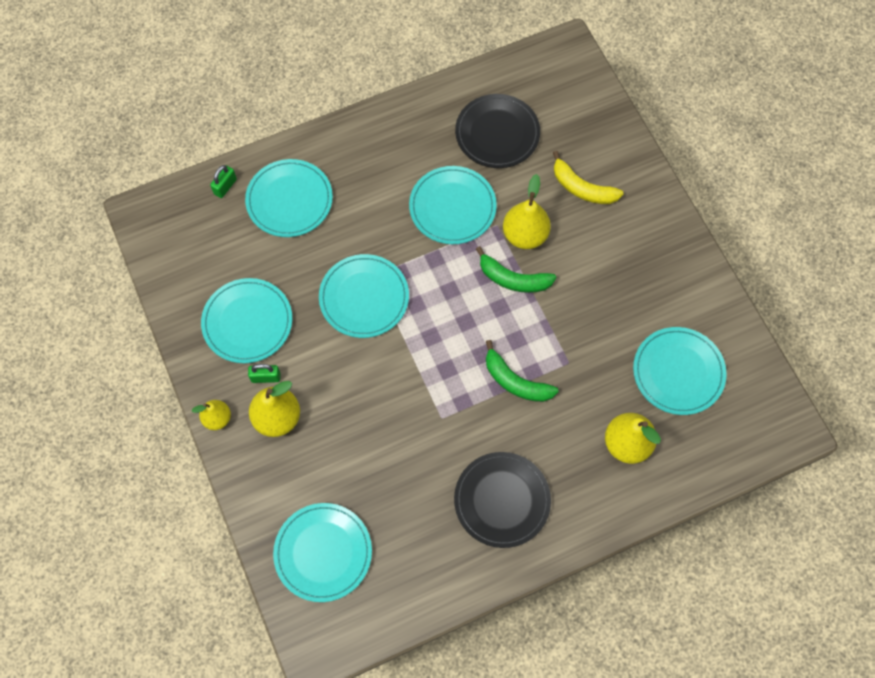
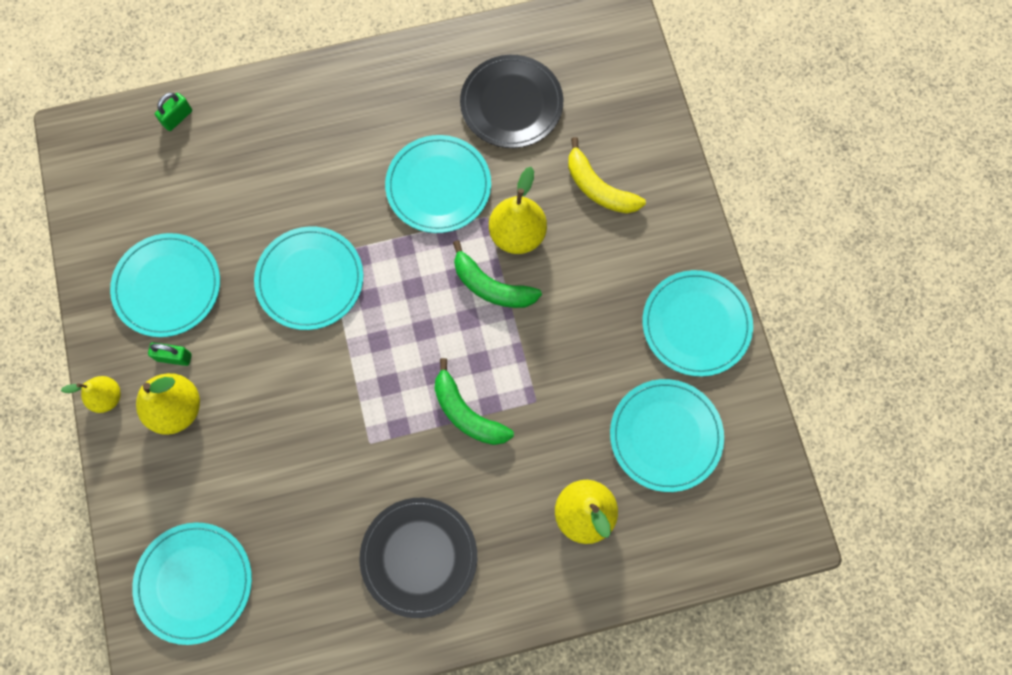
camera: 10 degrees right, 5 degrees up
turquoise plate [245,159,333,237] -> turquoise plate moved to [643,270,753,377]

